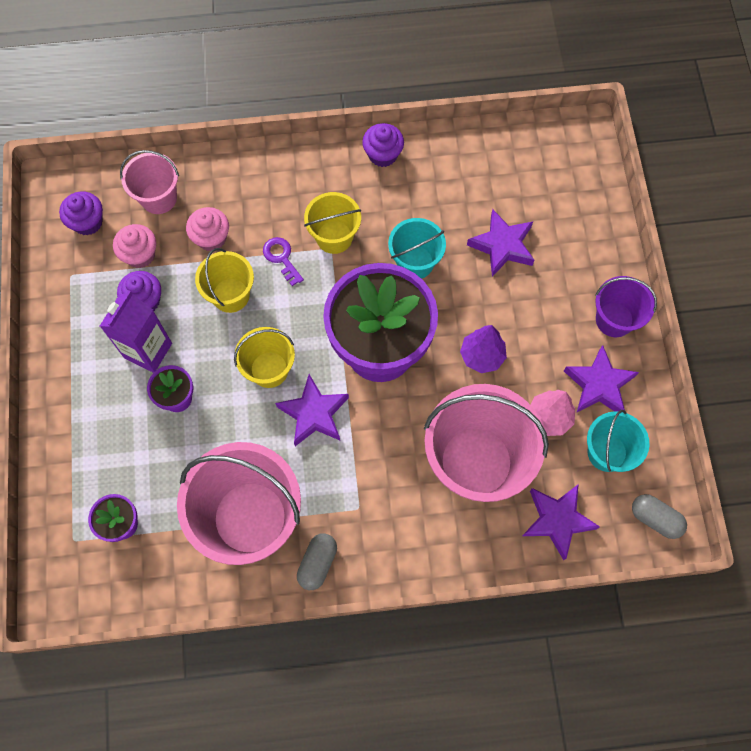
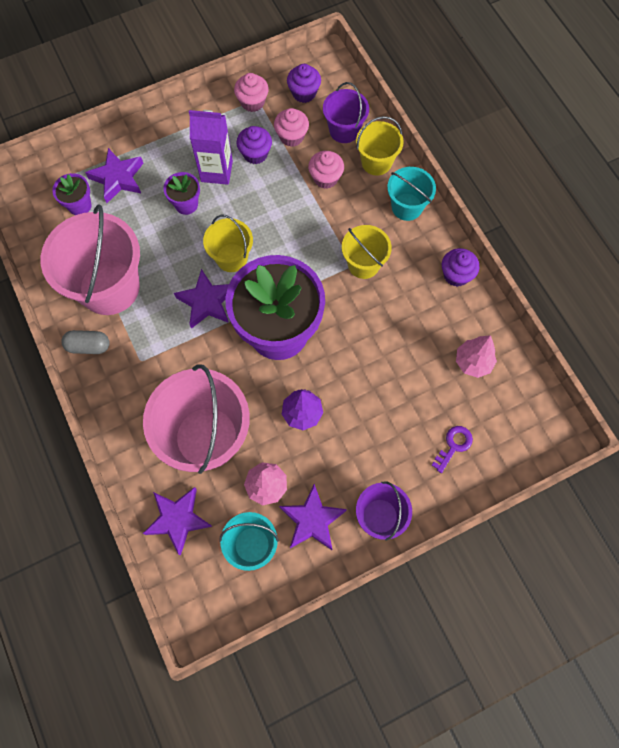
camera: 70 degrees right, 0 degrees up
pink bucket [120,150,179,214] -> purple bucket [323,82,369,143]
yellow bucket [195,248,254,313] -> yellow bucket moved to [356,116,404,176]
purple key [263,237,304,286] -> purple key moved to [431,426,473,473]
turquoise bucket [388,218,446,279] -> turquoise bucket moved to [387,167,436,221]
purple star [467,209,534,277] -> purple star moved to [85,148,143,203]
grey capsule [632,494,687,539] -> none
none -> pink cupcake [234,73,269,112]
none -> pink tree [456,335,497,378]

